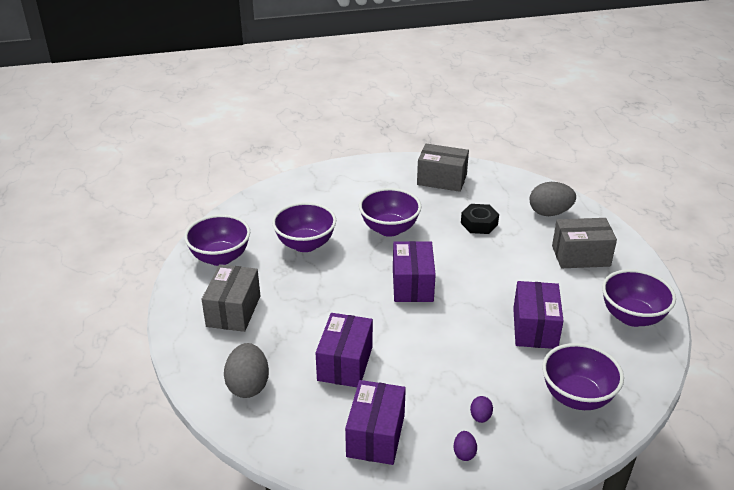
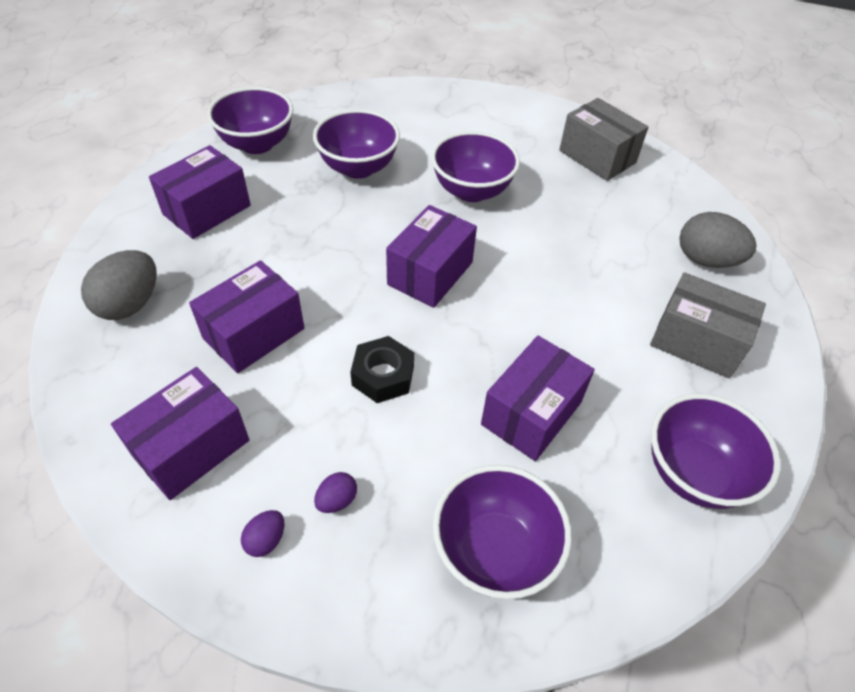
camera: 30 degrees right, 15 degrees up
grey box [202,264,260,332] -> purple box [149,145,251,239]
black nut [461,204,499,234] -> black nut moved to [350,336,414,403]

